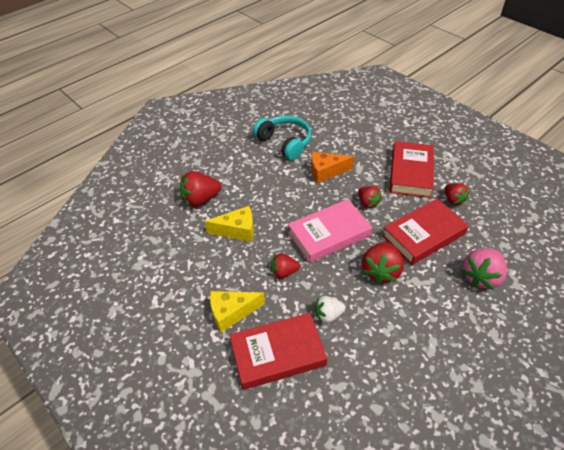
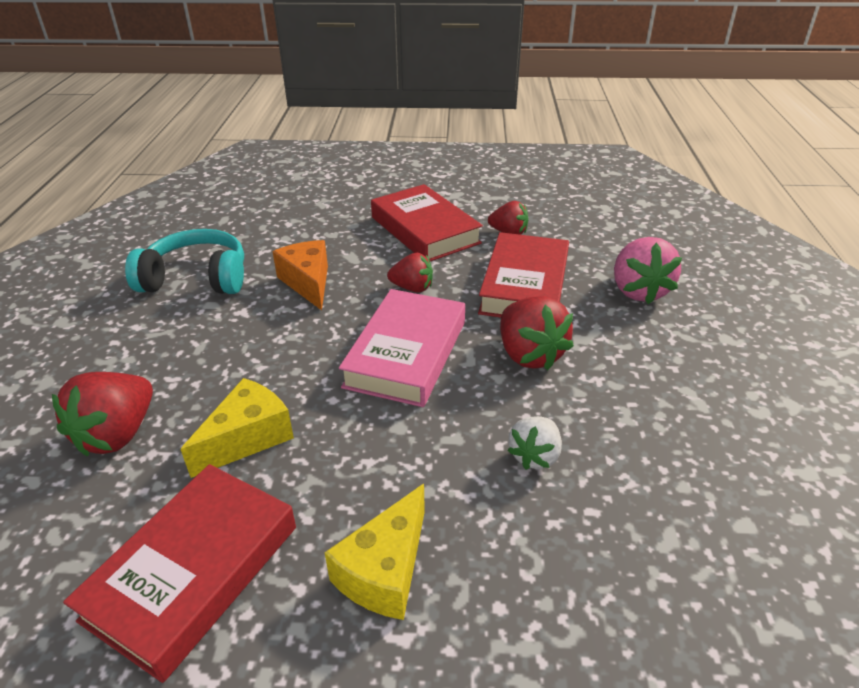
camera: 45 degrees left, 10 degrees down
red book [230,313,327,390] -> red book moved to [63,464,296,683]
red strawberry [271,253,300,279] -> none
orange cheese [311,152,354,183] -> orange cheese turned 120 degrees clockwise [272,240,328,310]

